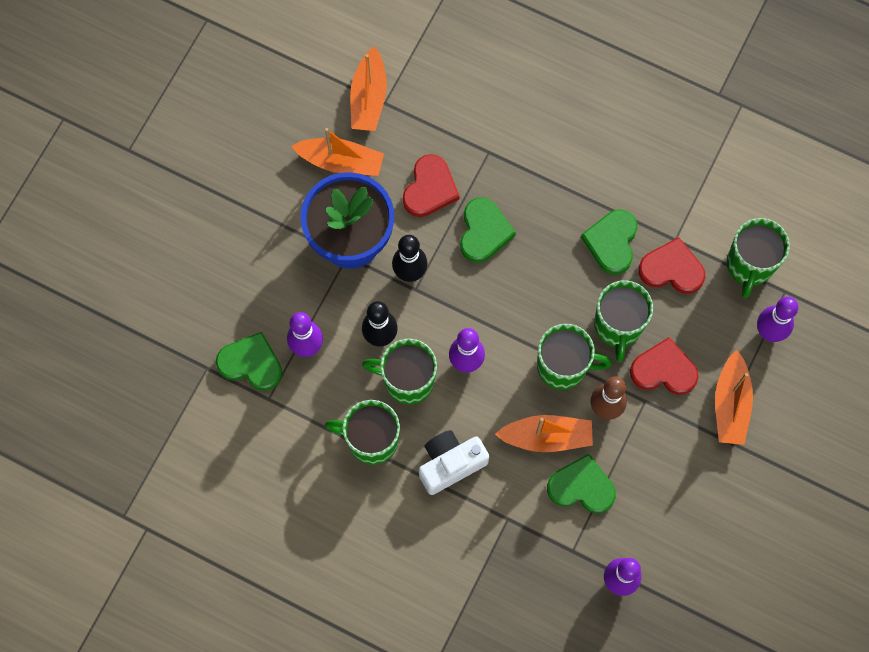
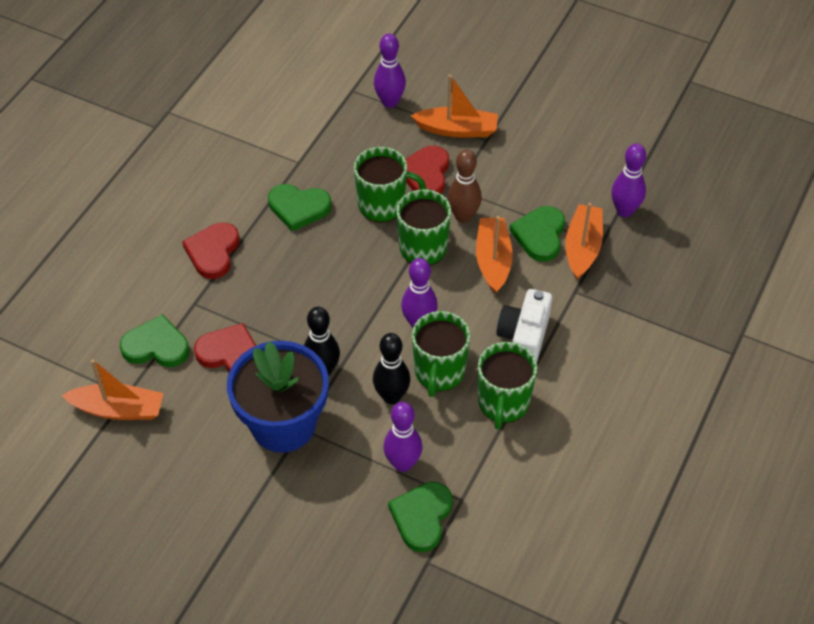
camera: 90 degrees left, 20 degrees down
orange boat [292,128,384,176] -> orange boat moved to [565,203,603,280]
white camera [419,430,489,495] -> white camera turned 45 degrees clockwise [497,289,552,362]
green heart [460,197,516,263] -> green heart moved to [120,314,189,367]
red heart [638,237,705,294] -> red heart moved to [182,222,239,279]
green mug [727,218,790,298] -> none

